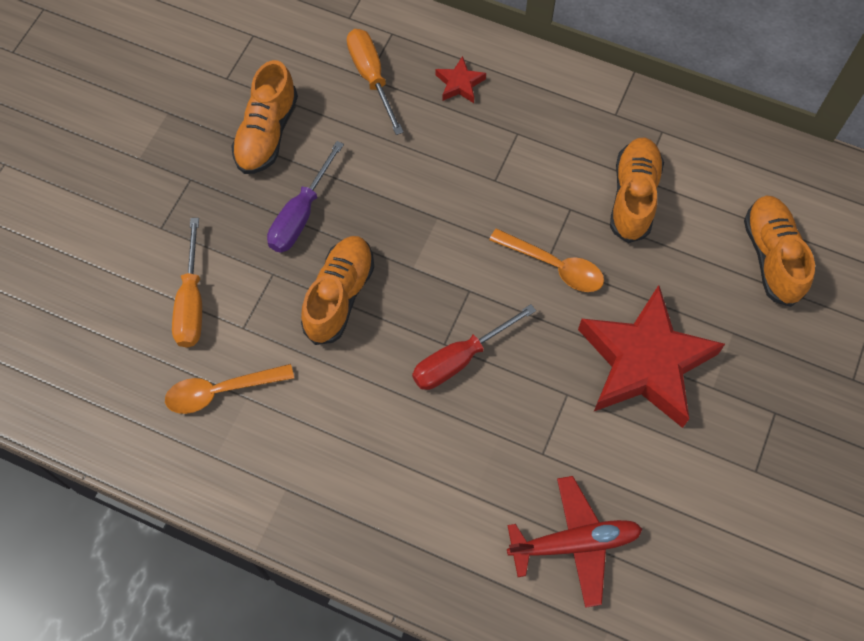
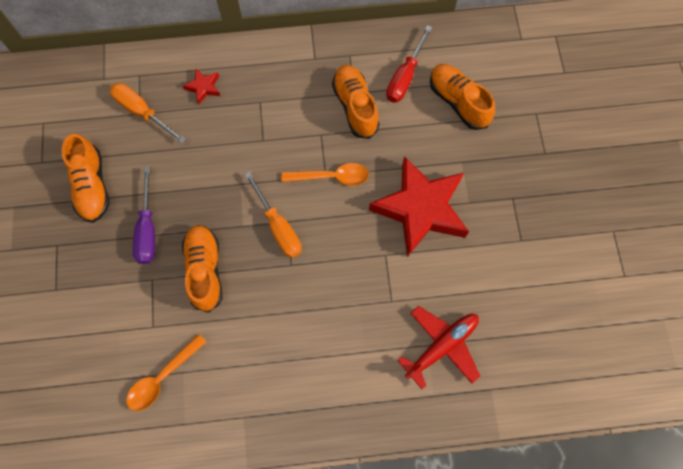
camera: 30 degrees left, 5 degrees up
orange screwdriver [172,218,202,348] -> orange screwdriver moved to [245,172,302,258]
red screwdriver [412,304,536,390] -> red screwdriver moved to [386,25,432,103]

